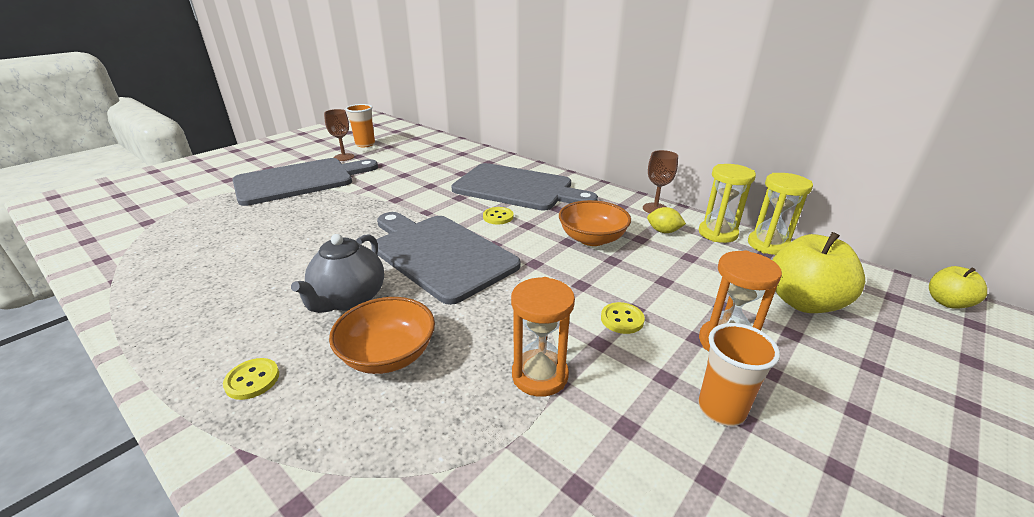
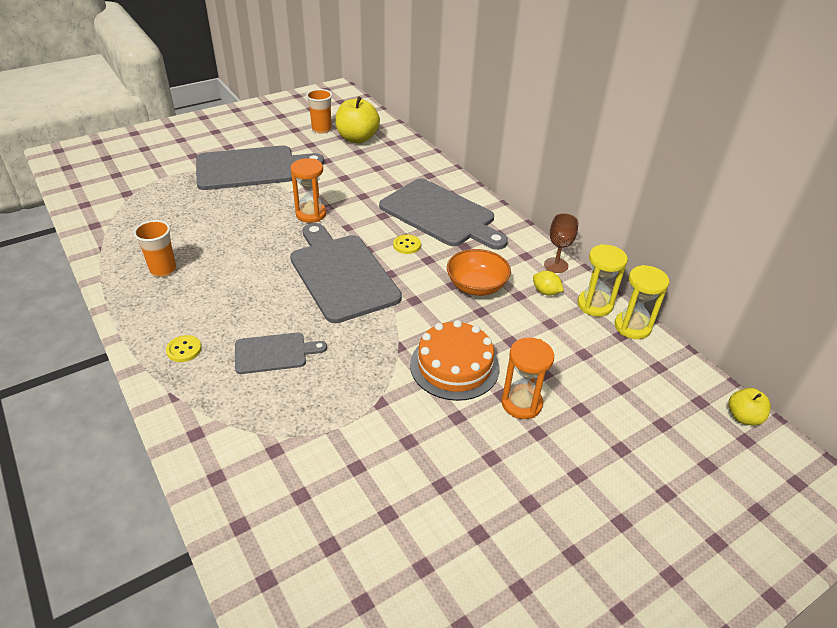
camera: 15 degrees right, 10 degrees up
grey teapot [291,234,384,313] -> none
brown goblet [324,109,354,161] -> none
orange bowl [329,297,435,374] -> grey cutting board [235,333,327,374]
orange hourglass [511,277,575,397] -> orange hourglass moved to [291,158,327,223]
yellow button [601,302,645,334] -> orange cake [410,320,499,401]
orange cup [698,323,780,426] -> orange cup moved to [133,220,176,277]
yellow apple [772,232,865,313] -> yellow apple moved to [335,96,380,143]

